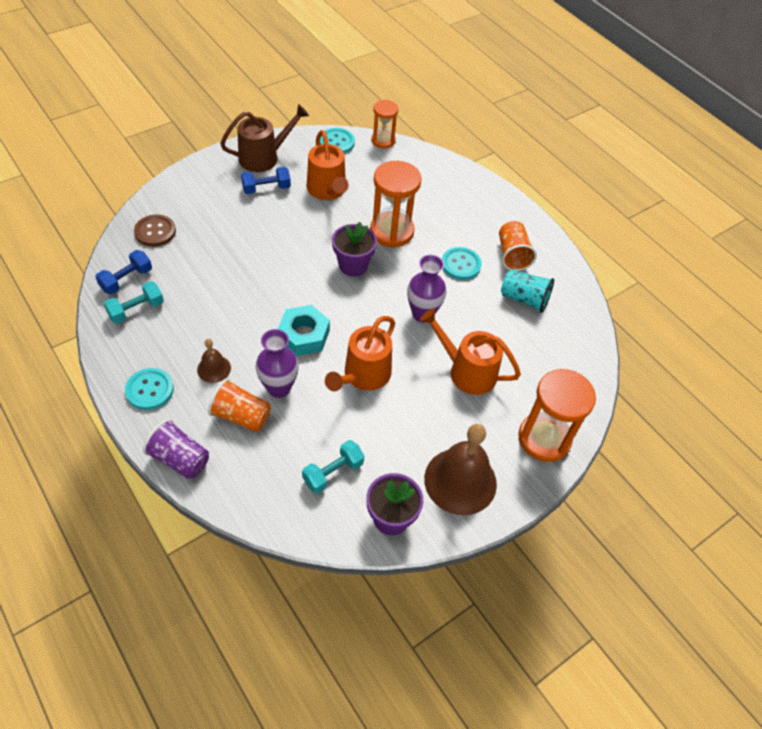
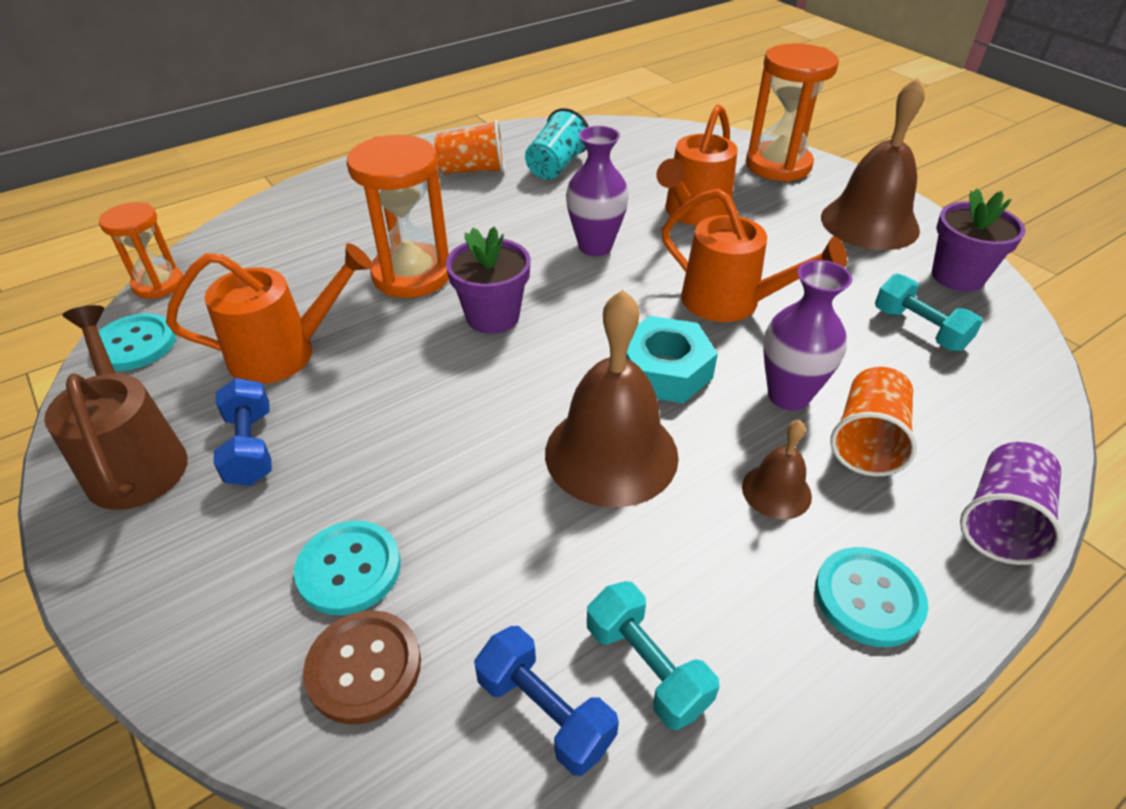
camera: 85 degrees left, 10 degrees down
turquoise button [442,247,482,280] -> turquoise button moved to [294,521,401,615]
none -> brown bell [545,290,679,507]

